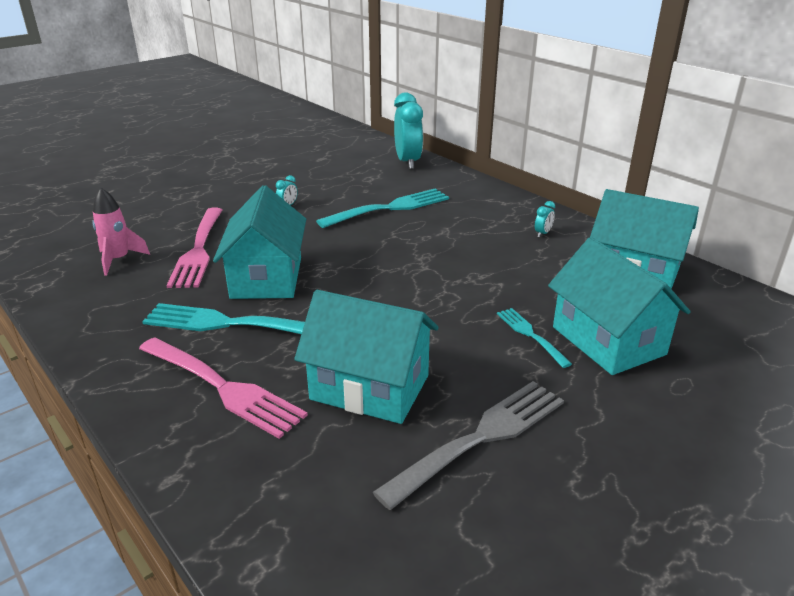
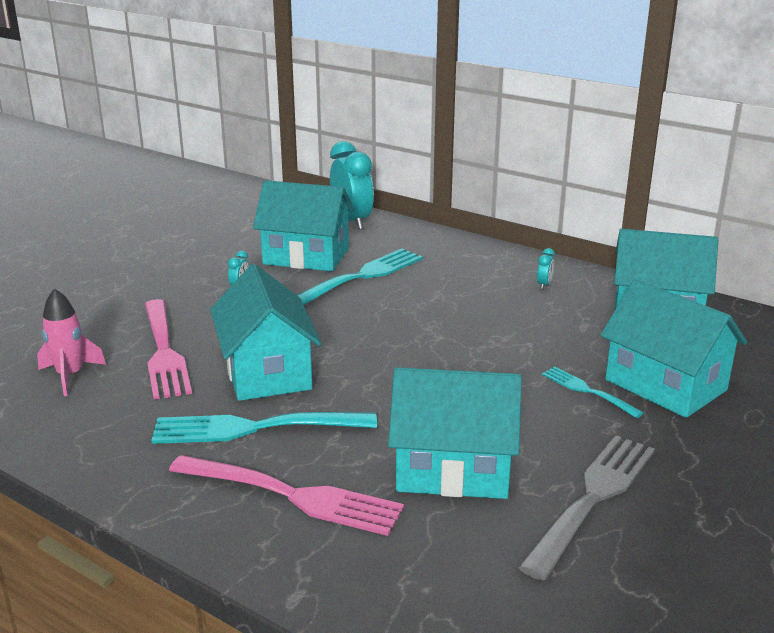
camera: 15 degrees left, 5 degrees down
none -> turquoise house [253,180,354,271]

